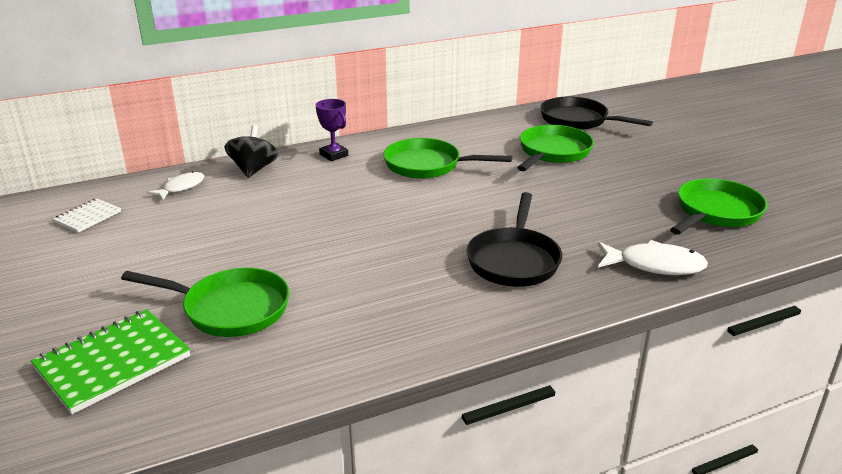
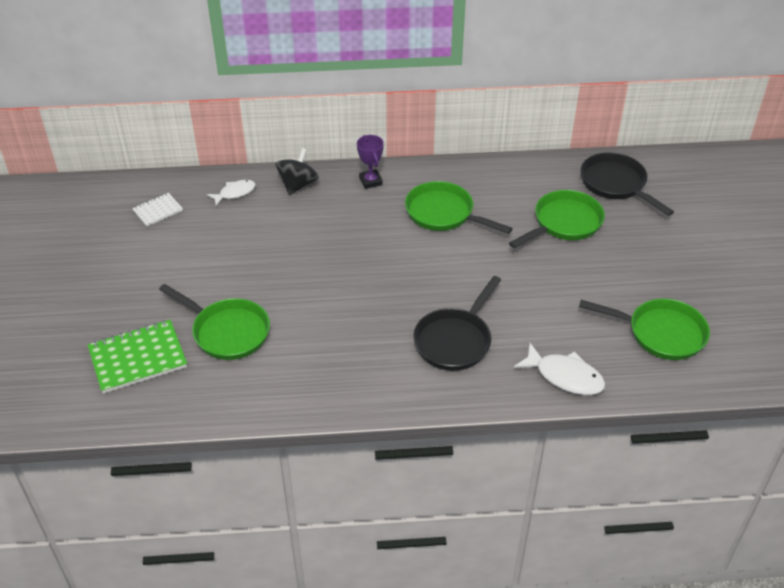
camera: 20 degrees right, 15 degrees up
green pan [670,179,767,235] -> green pan turned 45 degrees clockwise [579,299,710,360]

